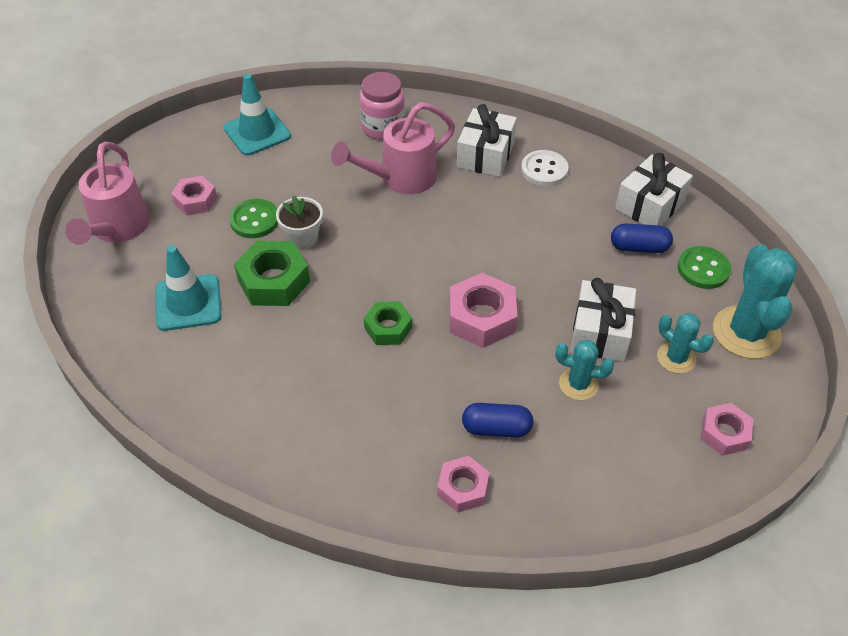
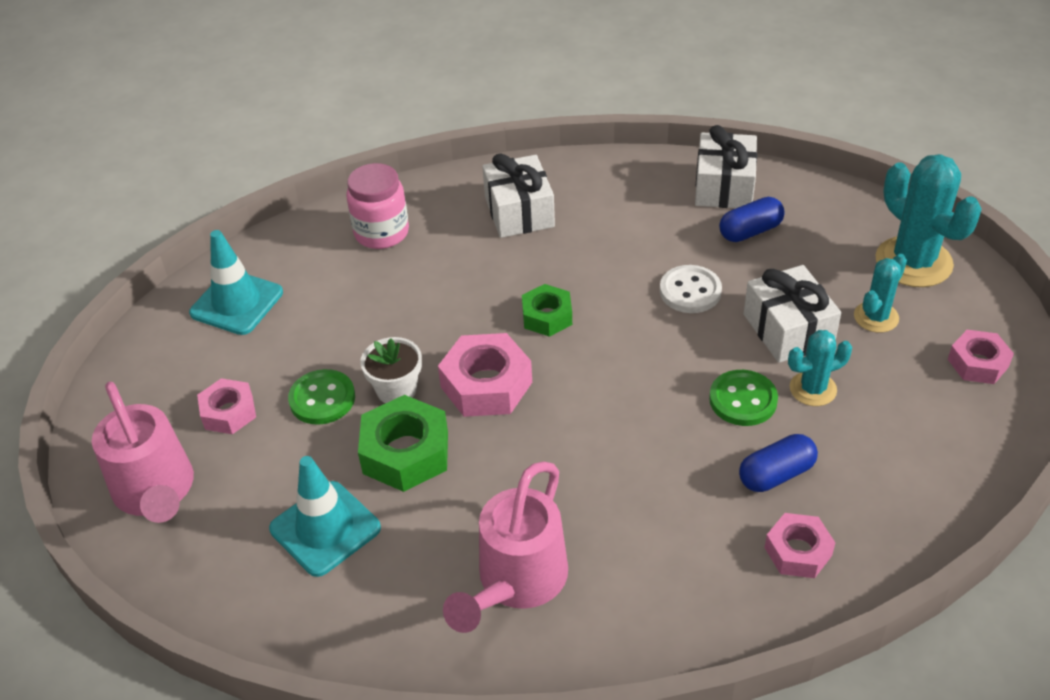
camera: 30 degrees left, 5 degrees down
pink watering can [331,102,455,194] -> pink watering can moved to [443,461,568,633]
green nut [364,302,412,345] -> green nut moved to [522,284,572,337]
pink nut [449,273,518,348] -> pink nut moved to [438,333,532,417]
white button [521,150,568,186] -> white button moved to [660,265,722,313]
turquoise cactus [657,313,714,373] -> turquoise cactus turned 60 degrees counterclockwise [854,254,907,333]
green button [678,246,731,289] -> green button moved to [709,370,778,426]

